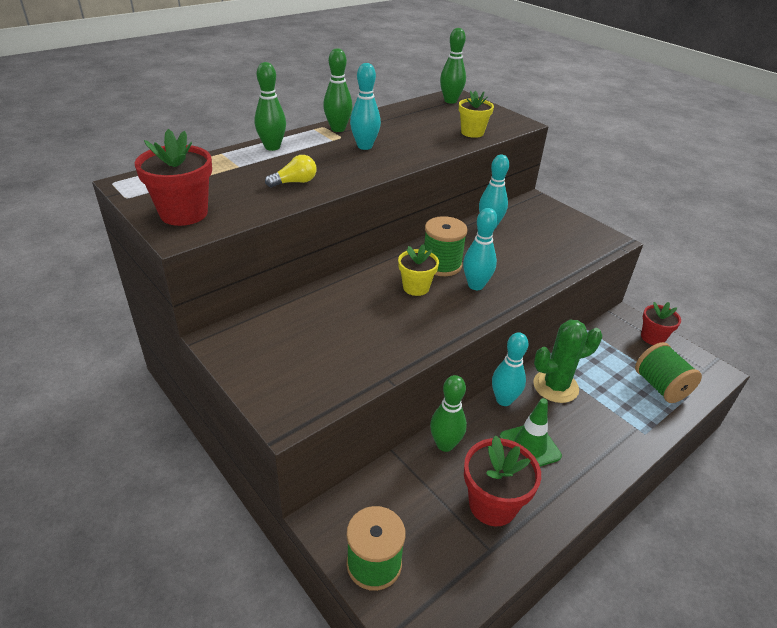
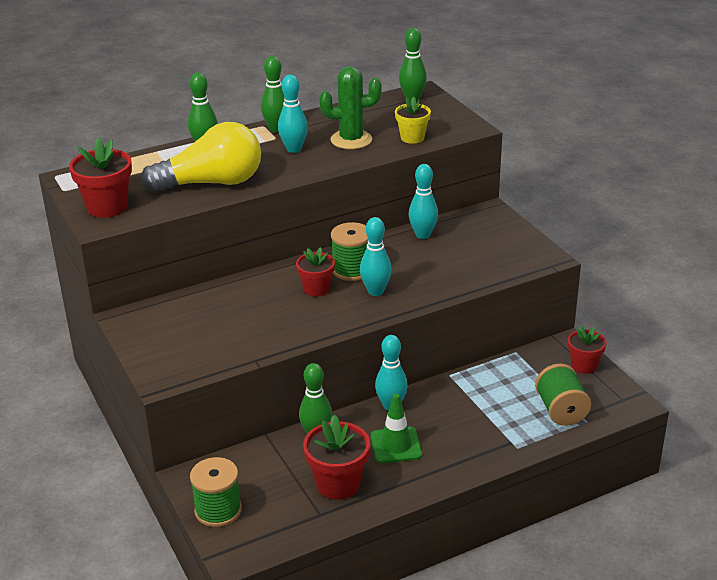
camera: 15 degrees right, 5 degrees down
yellow light bulb [265,155,316,187] -> yellow light bulb [141,122,261,193], size x2.47
yellow flower pot [398,244,439,296] -> red flower pot [296,247,335,297]
green cactus [533,319,602,403] -> green cactus moved to [319,66,382,149]

